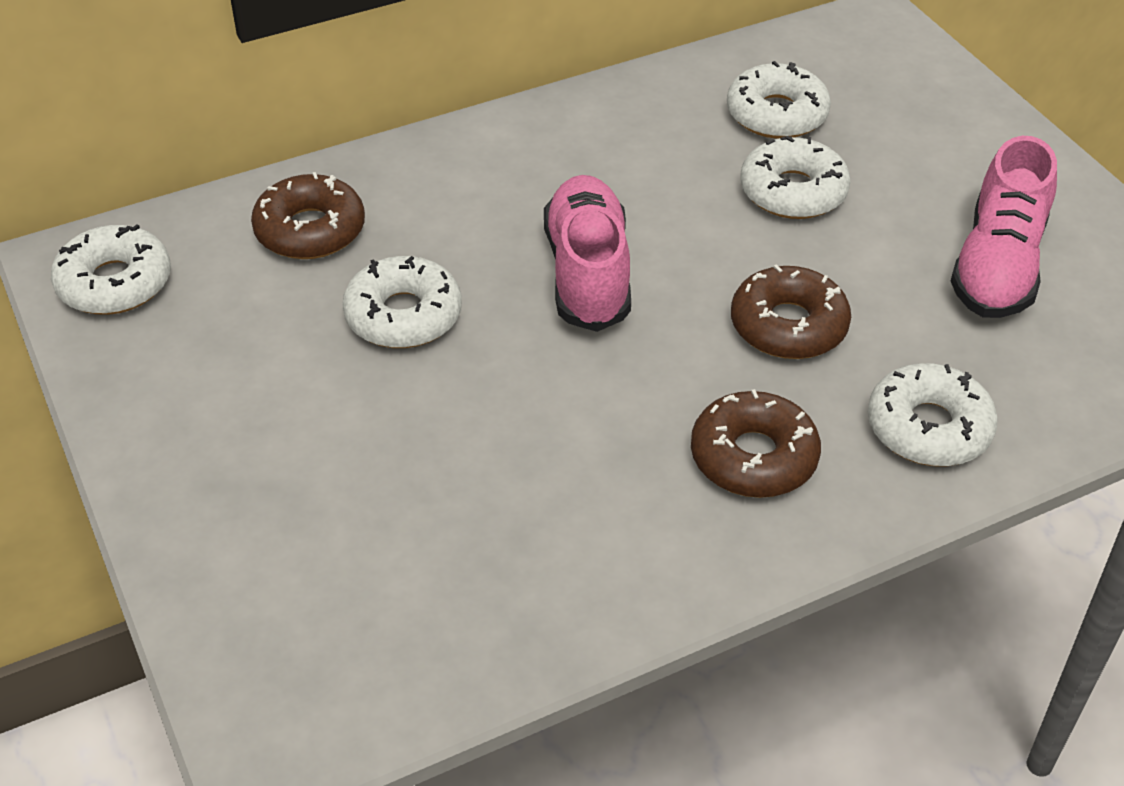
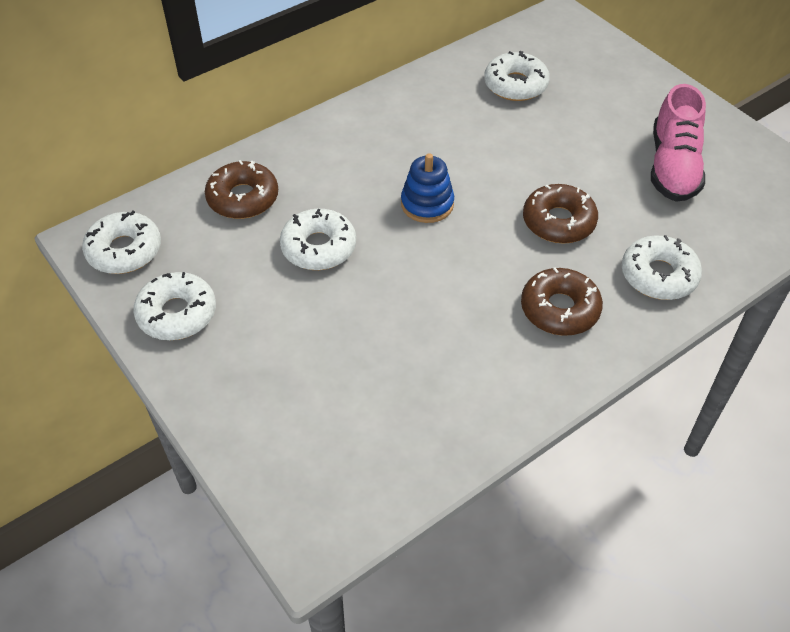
camera: 10 degrees left, 5 degrees up
pink shoe [544,175,631,332] -> blue stacking toy [401,153,454,223]
white donut [740,136,851,219] -> white donut moved to [133,272,216,340]

